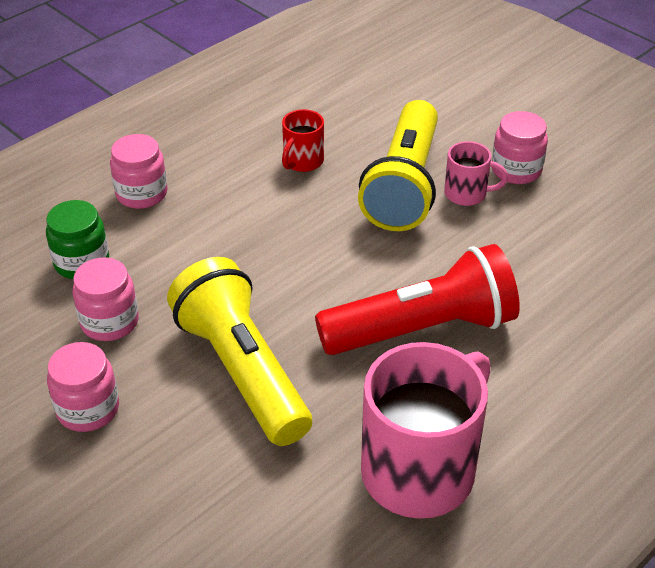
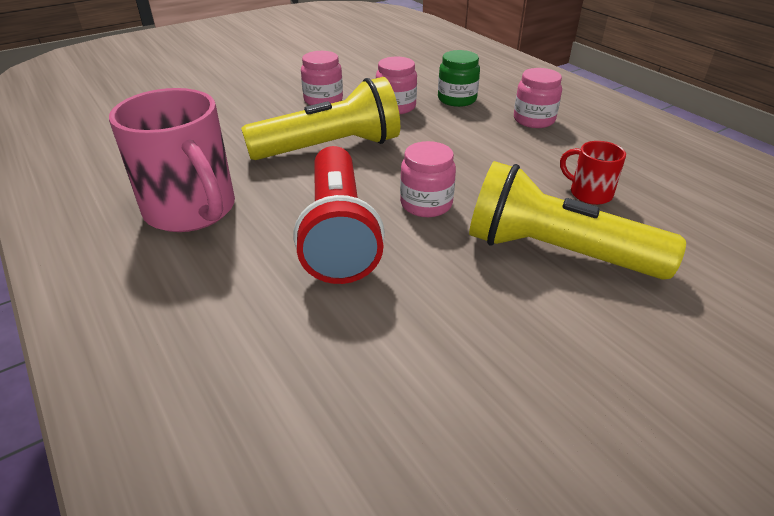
camera: 100 degrees right, 5 degrees down
pink mug [444,141,508,206] -> none
pink jar [492,111,548,184] -> pink jar moved to [400,141,456,217]

